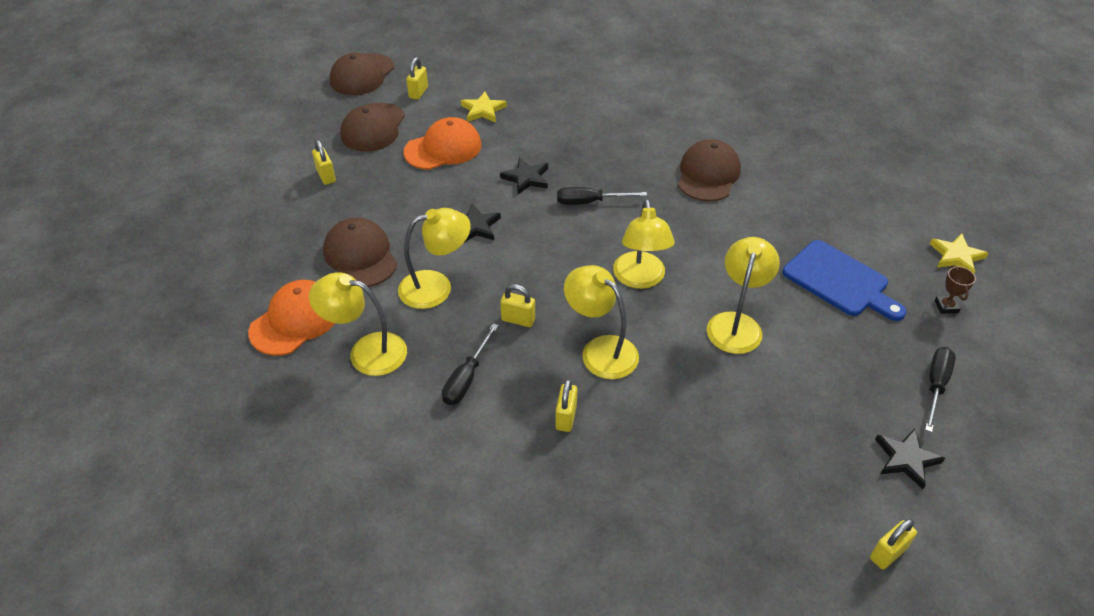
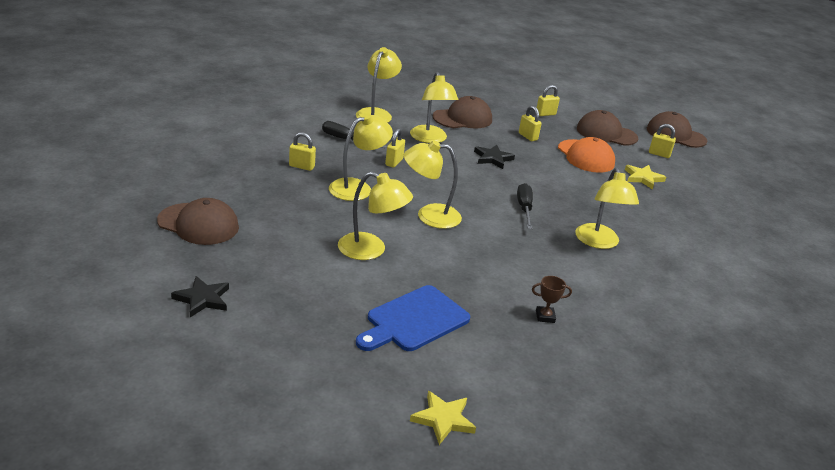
camera: 90 degrees right, 15 degrees down
orange cap [248,280,335,356] -> none
black star [500,157,548,194] -> none
brown cap [678,139,741,201] -> brown cap moved to [157,198,239,245]
yellow padlock [870,518,917,569] -> yellow padlock moved to [519,106,542,141]
black screwdriver [925,347,956,432] -> none
brown trophy [935,265,976,314] -> brown trophy moved to [532,276,572,323]
none -> yellow lamp [575,168,639,249]

